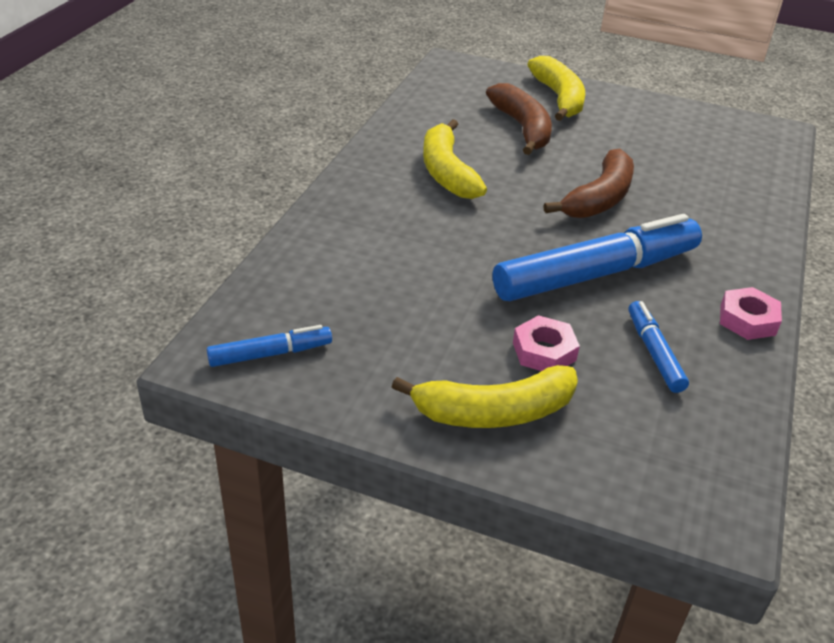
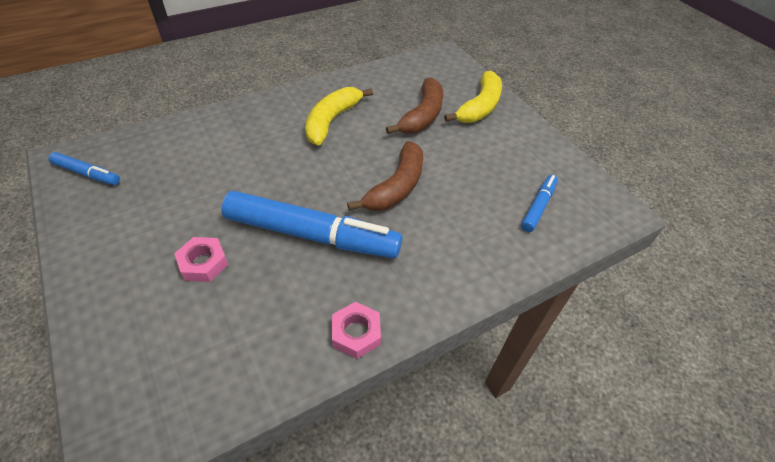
camera: 40 degrees right, 10 degrees up
yellow banana [392,365,578,428] -> none
brown banana [543,148,634,218] -> brown banana turned 45 degrees counterclockwise [347,141,423,211]
blue marker [628,301,689,393] -> blue marker moved to [521,175,558,232]

